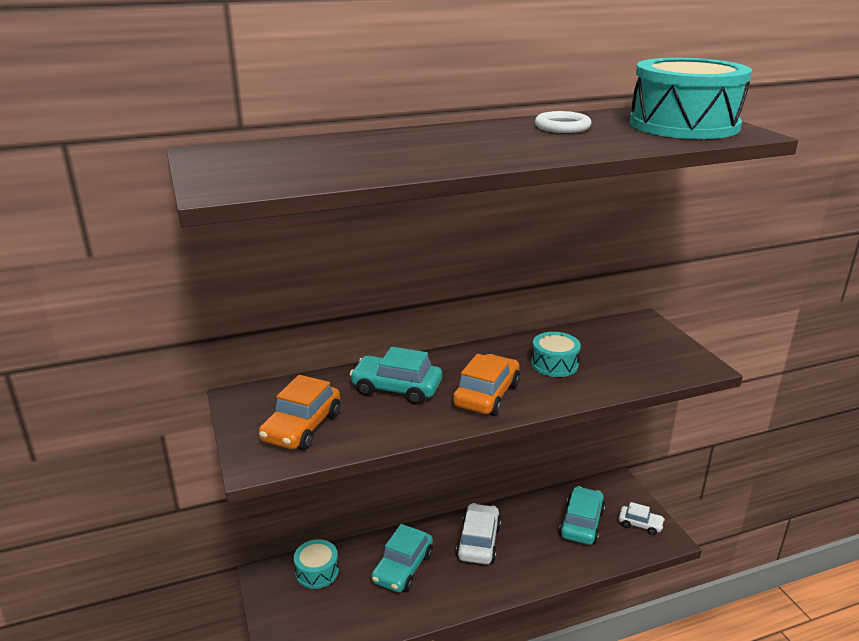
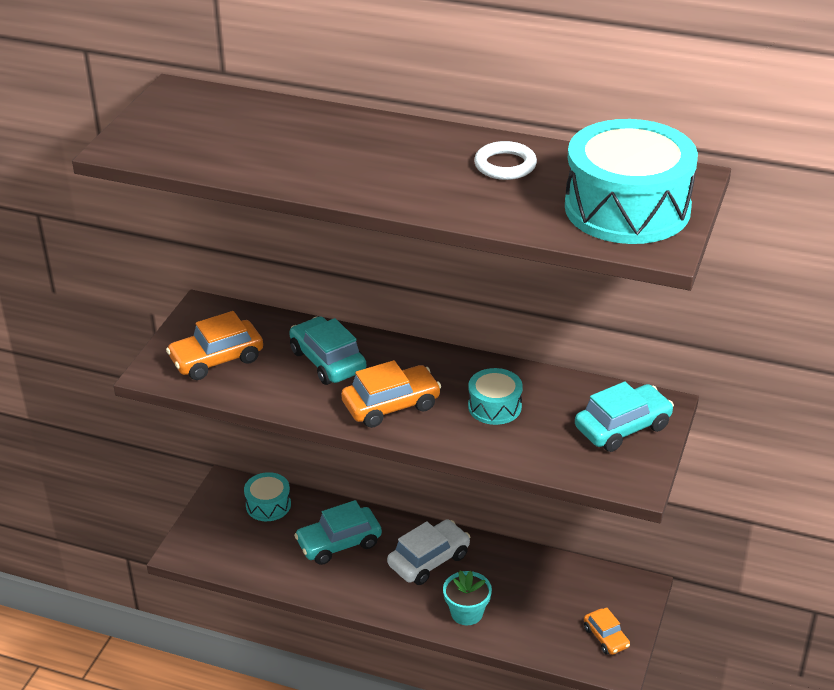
camera: 40 degrees right, 10 degrees up
turquoise car [559,486,605,545] -> turquoise car moved to [575,381,674,452]
white car [619,502,665,535] -> orange car [584,607,630,655]
none -> turquoise flower pot [443,570,492,625]

